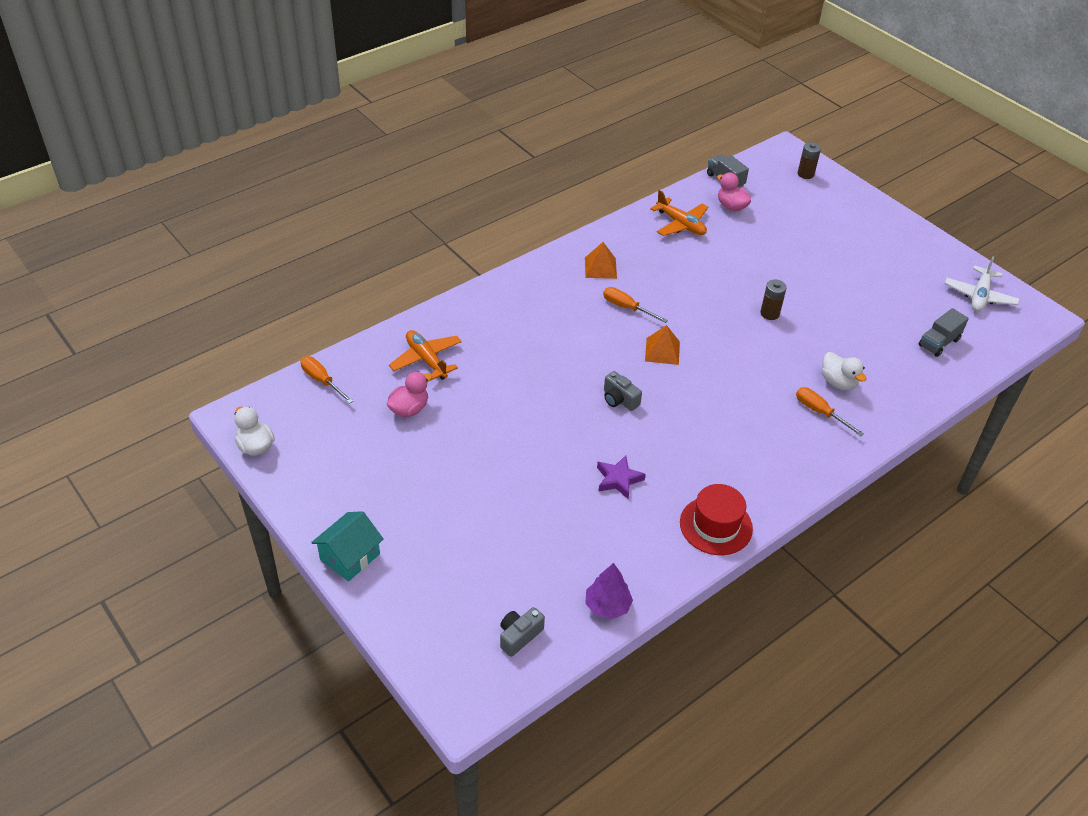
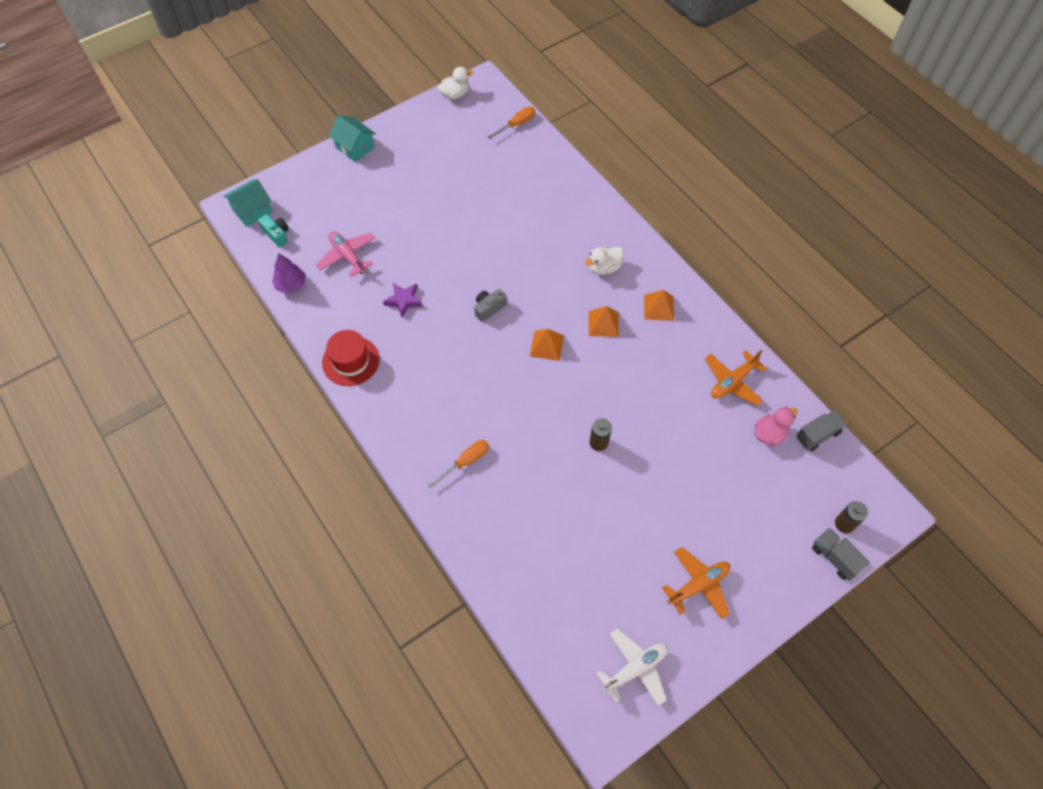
camera: 95 degrees right, 15 degrees up
pink duck [387,372,432,417] -> none
orange plane [389,330,462,381] -> orange plane moved to [662,547,730,619]
grey camera [500,607,545,657] -> turquoise camera [258,214,289,247]
orange screwdriver [603,287,668,323] -> orange pyramid [589,306,619,337]
white duck [822,352,866,390] -> white duck moved to [585,247,624,275]
grey truck [919,308,969,357] -> grey truck moved to [812,528,870,581]
white plane [945,256,1020,311] -> white plane turned 120 degrees clockwise [596,628,668,706]
none -> turquoise house [223,179,273,227]
none -> pink plane [316,231,375,277]

